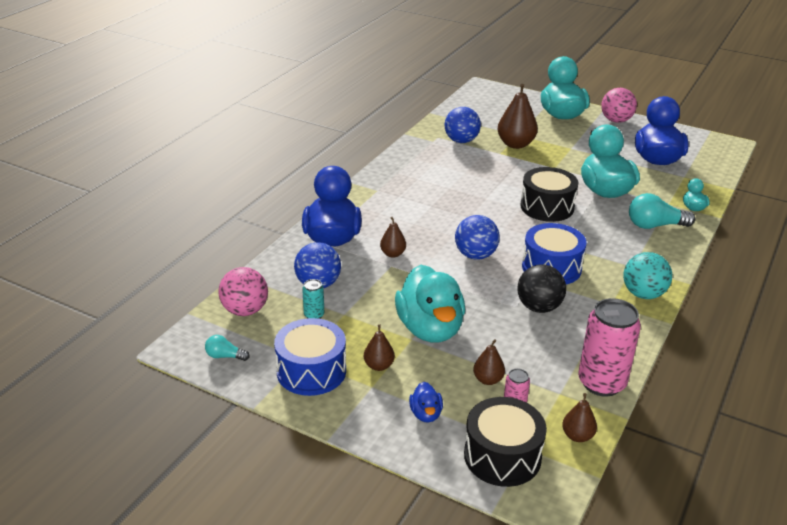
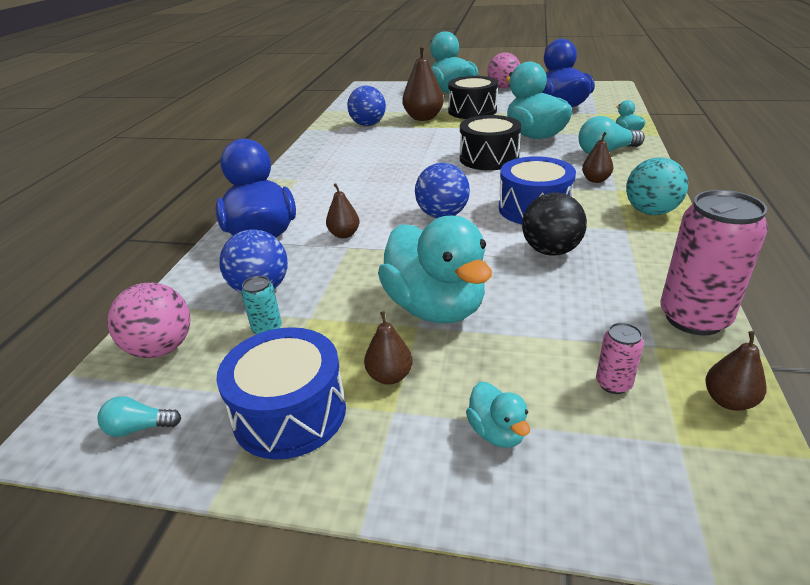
camera: 15 degrees left, 0 degrees up
blue duck [409,382,443,422] -> turquoise duck [466,382,530,448]
black drum [464,397,547,487] -> black drum moved to [448,76,498,119]
brown pear [473,339,505,385] -> brown pear moved to [582,132,613,183]

